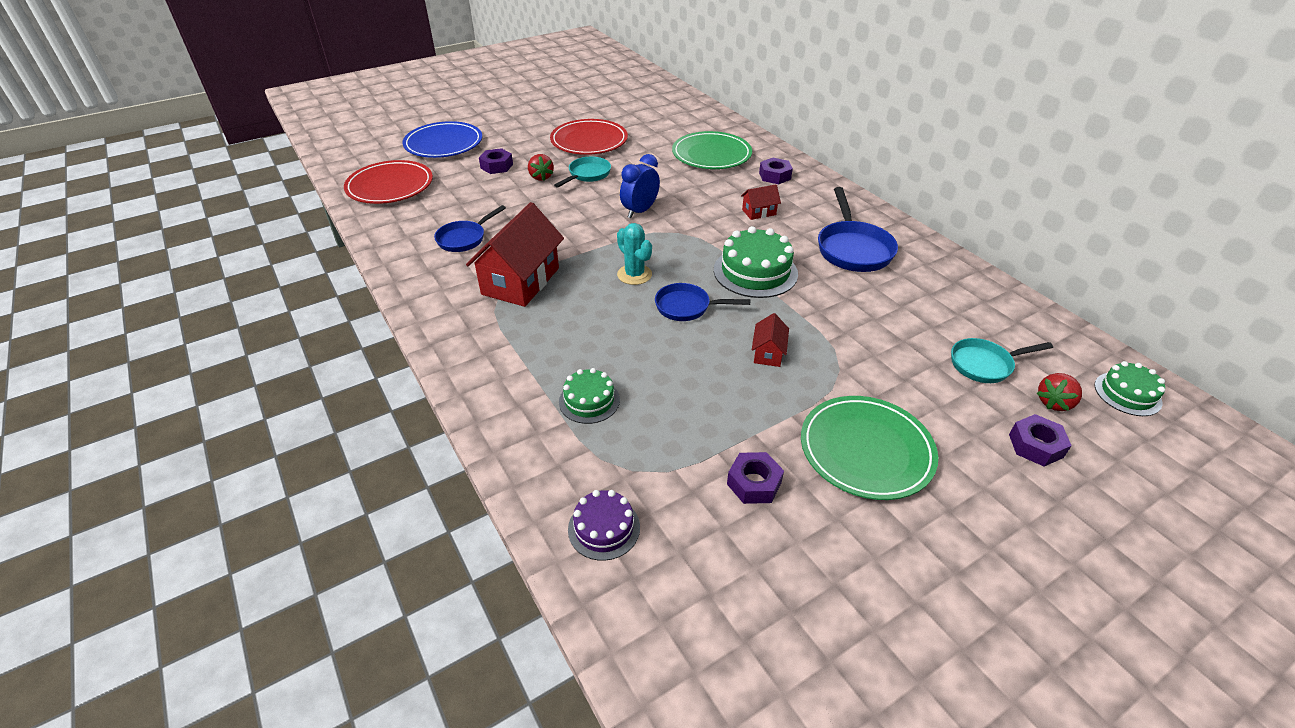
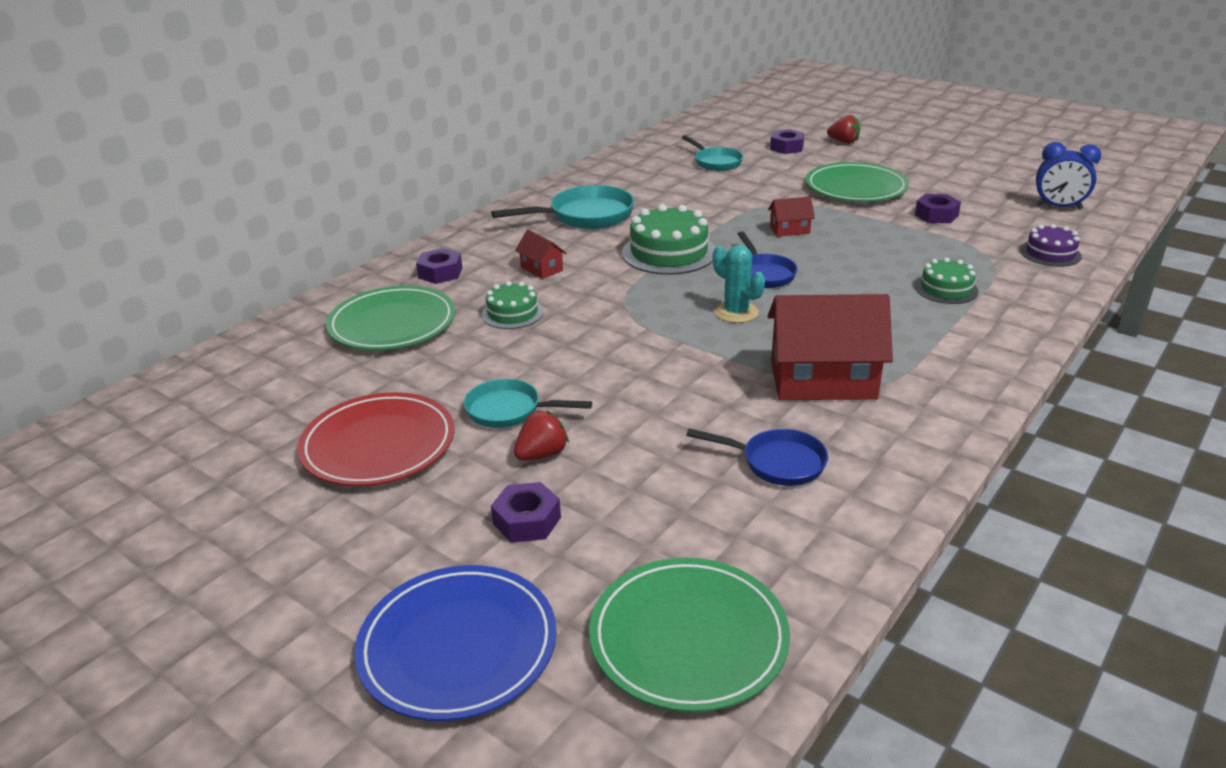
camera: 110 degrees left, 10 degrees down
red plate [344,160,433,204] -> green plate [589,558,790,712]
turquoise cactus [617,223,652,285] -> turquoise cactus turned 75 degrees counterclockwise [713,245,765,323]
blue clock [620,154,660,218] -> blue clock moved to [1036,142,1101,210]
blue pan [818,187,898,272] -> turquoise pan [491,185,635,229]
red strawberry [1036,373,1082,411] -> red strawberry moved to [827,115,860,144]
green cake [1094,361,1165,416] -> green cake moved to [482,281,544,329]

